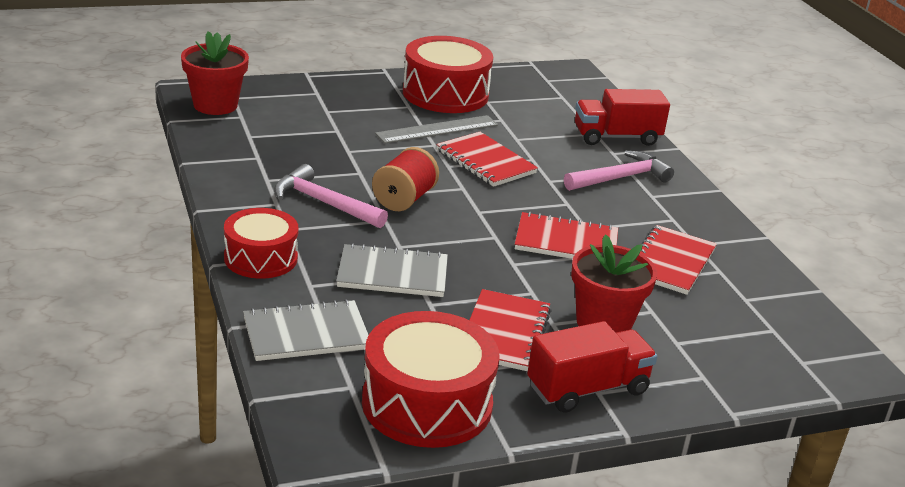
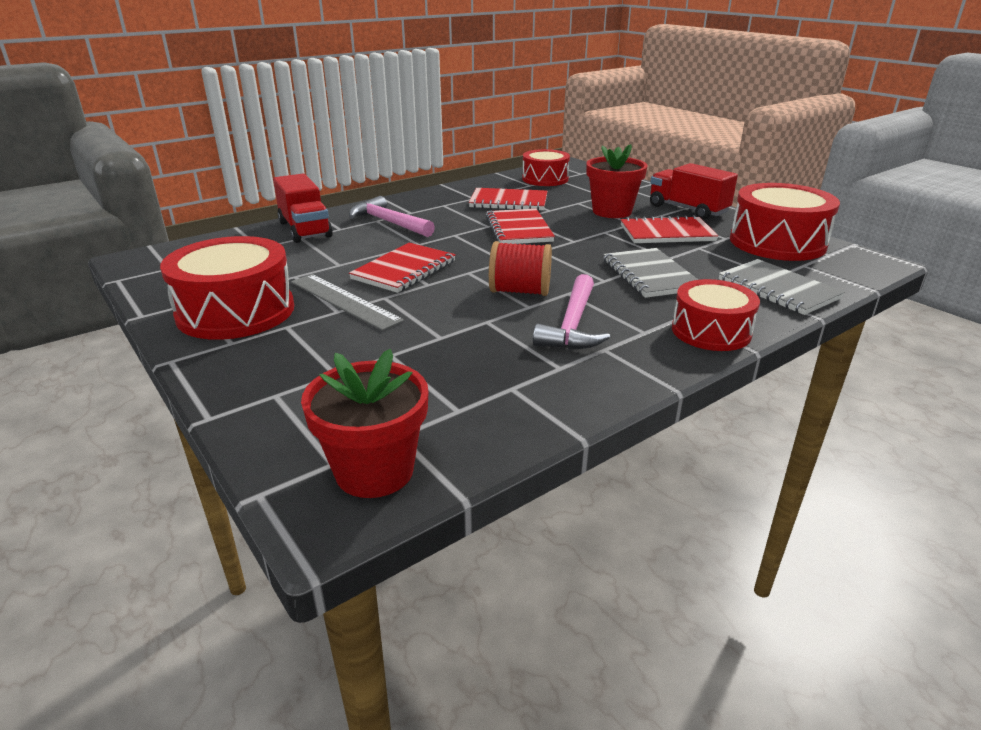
camera: 105 degrees left, 0 degrees up
none -> red drum [522,149,570,186]

